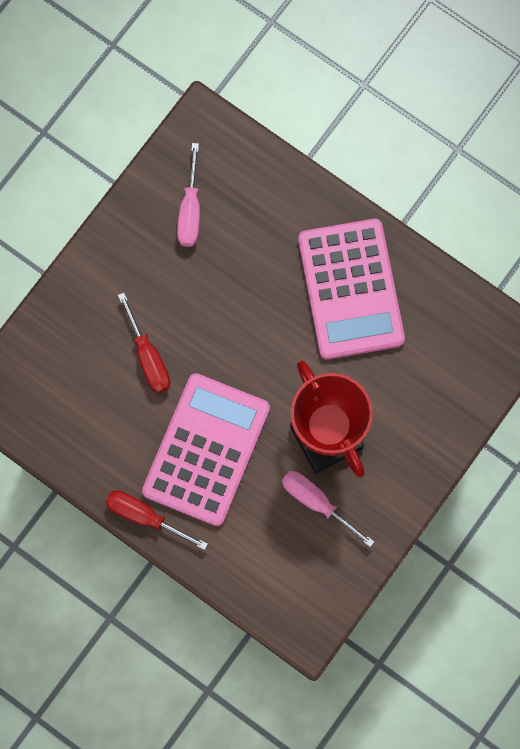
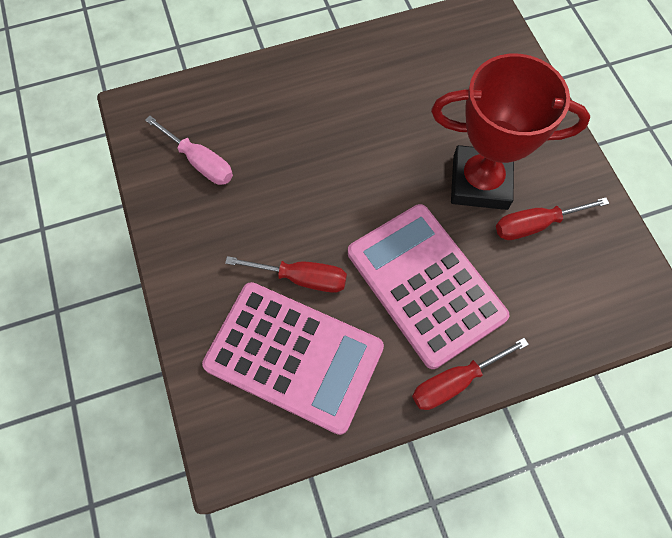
camera: 55 degrees left, 10 degrees down
pink screwdriver [282,471,374,547] -> red screwdriver [496,197,609,240]
pink calculator [298,219,405,359] -> pink calculator moved to [202,282,384,435]

